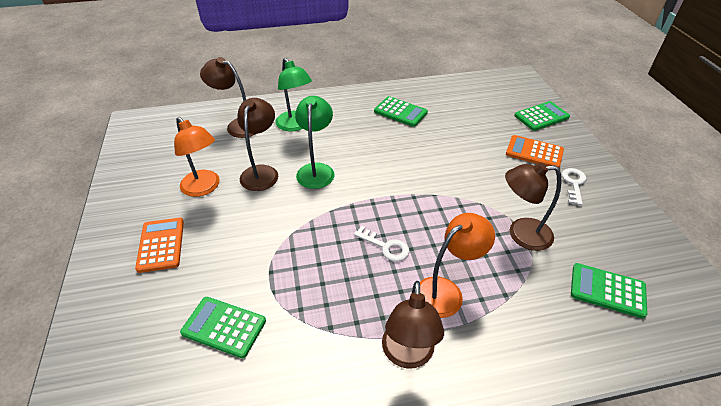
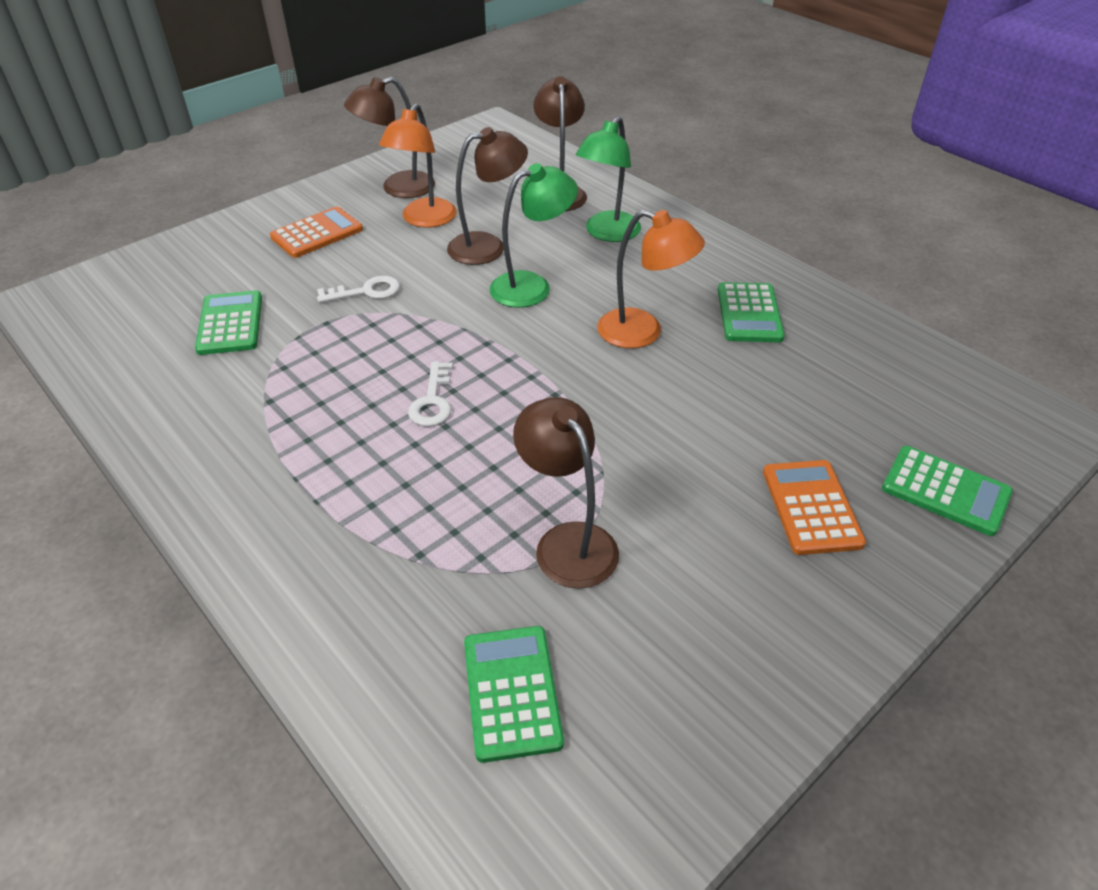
camera: 60 degrees right, 0 degrees up
brown lamp [382,281,444,369] -> brown lamp moved to [344,77,435,198]
orange lamp [420,213,495,318] -> orange lamp moved to [597,210,705,348]
white key [562,168,586,206] -> white key moved to [317,276,400,303]

